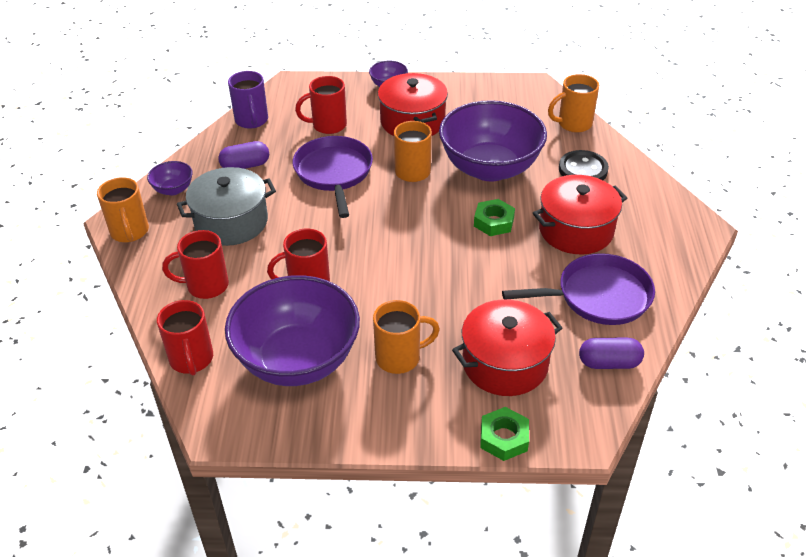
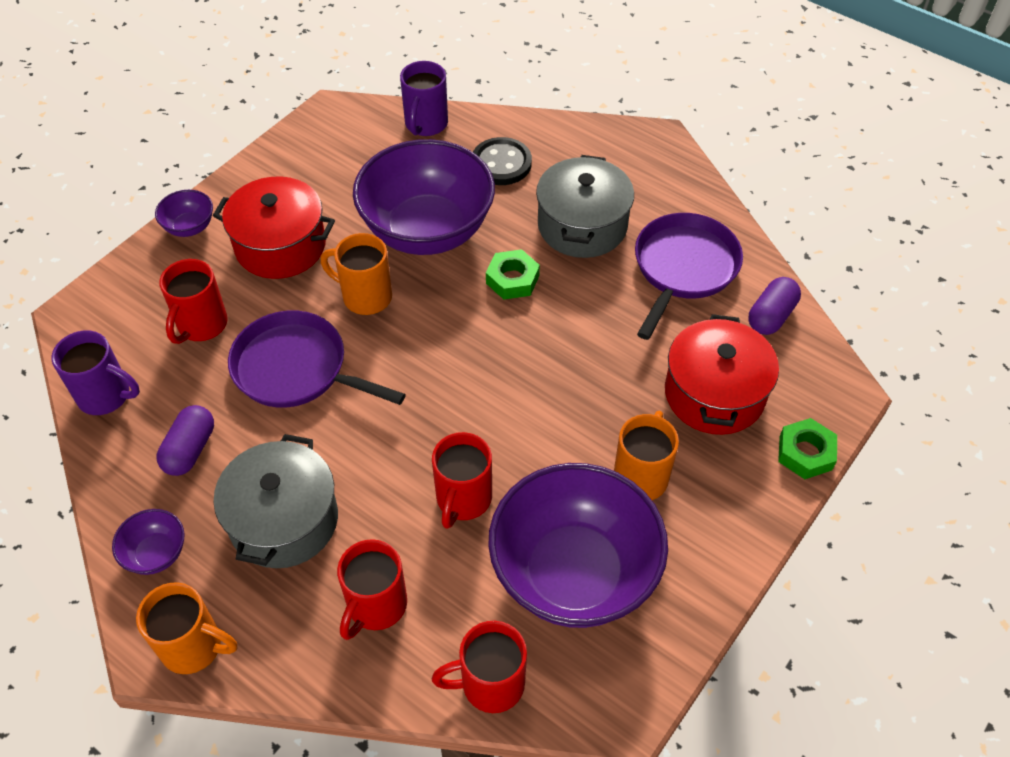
camera: 55 degrees left, 10 degrees up
red mug [157,300,213,376] -> red mug turned 150 degrees clockwise [431,621,527,713]
red pot [533,175,627,254] -> grey pot [536,155,634,258]
orange mug [548,74,599,133] -> purple mug [400,61,448,136]

